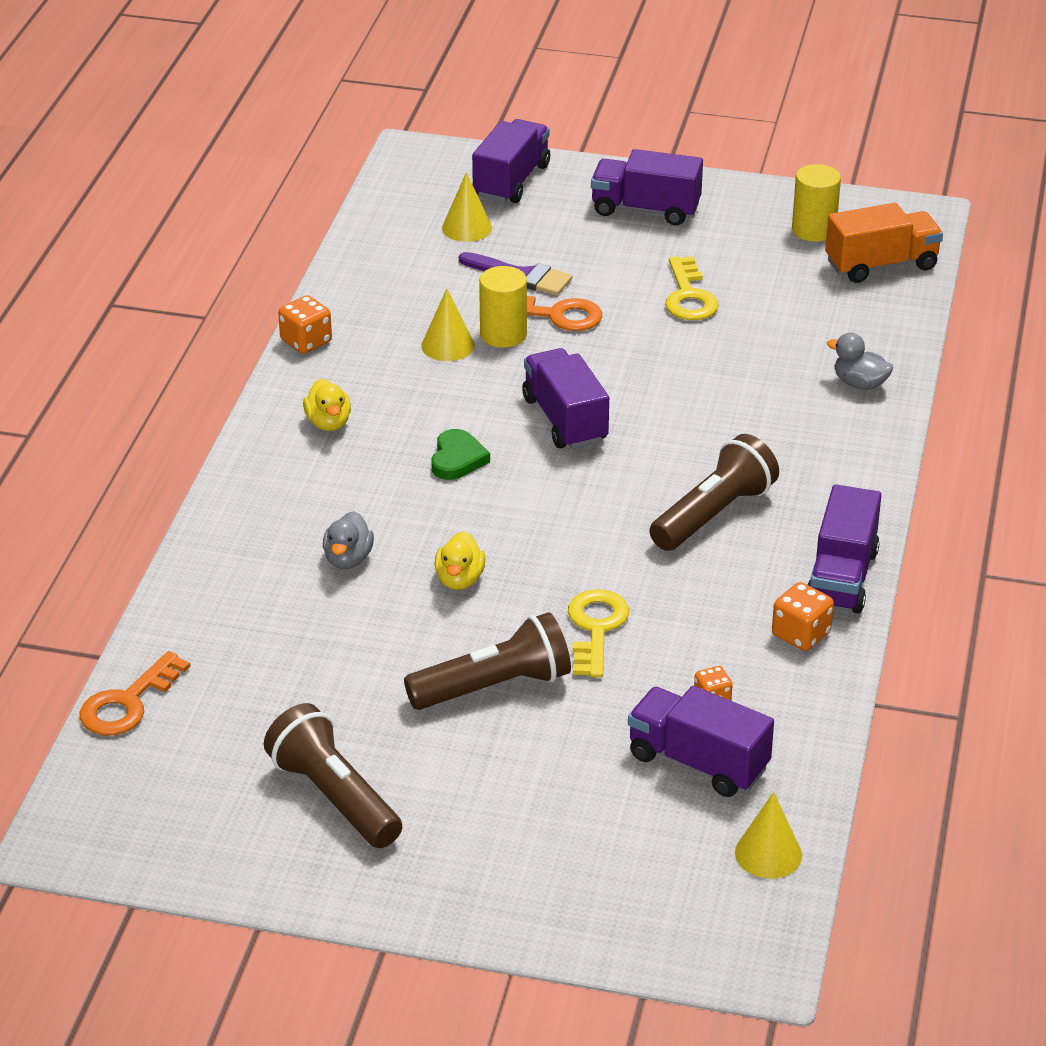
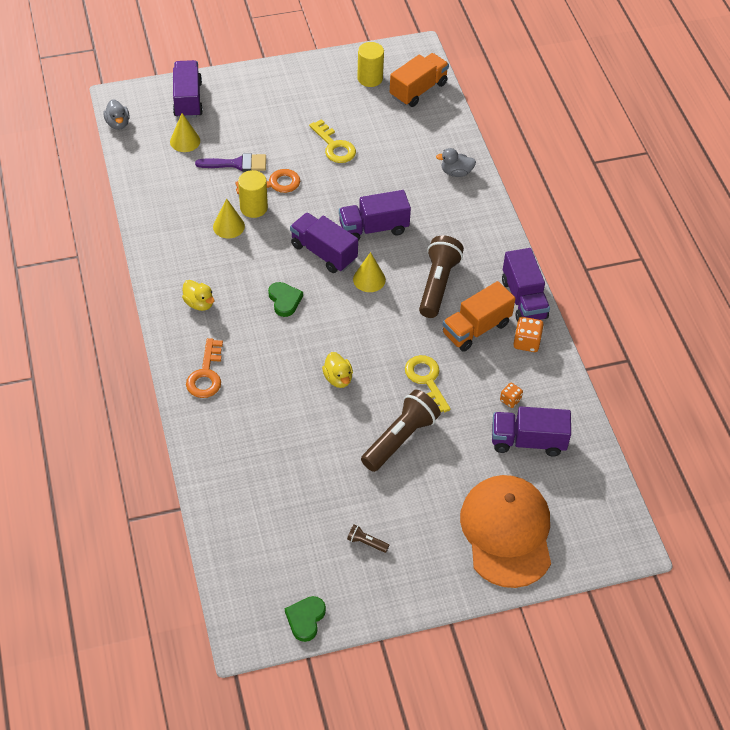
camera: 30 degrees left, 15 degrees up
orange key [80,651,190,736] -> orange key moved to [186,338,223,398]
brown flashlight [264,703,402,848] -> brown flashlight [347,524,389,553], size x0.43
orange dice [278,295,332,354] -> none
grey duck [323,511,374,569] -> grey duck moved to [103,99,130,130]
purple truck [591,149,703,226] -> purple truck moved to [339,190,411,241]
yellow cone [735,792,802,879] -> yellow cone moved to [353,252,386,292]
none -> green heart [285,596,326,642]
none -> orange truck [442,281,515,352]
none -> orange cap [460,475,551,588]

